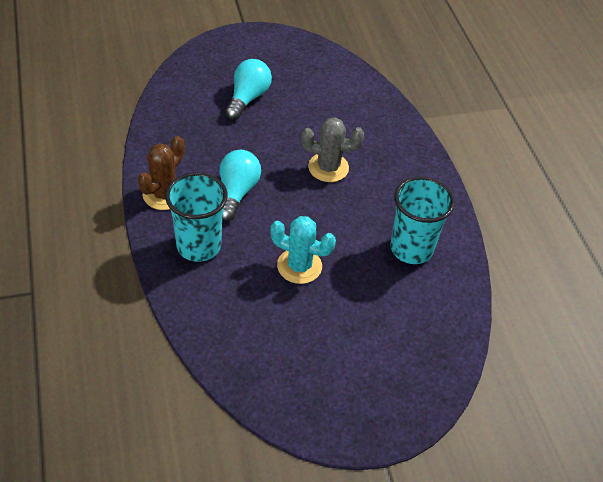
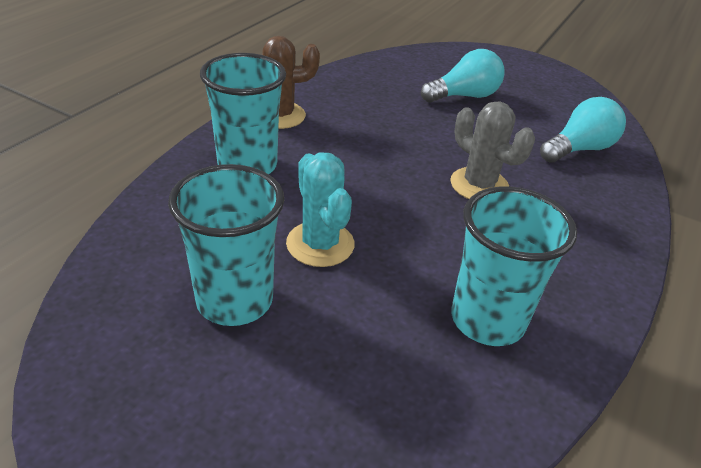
camera: 45 degrees right, 10 degrees down
turquoise light bulb [220,150,261,221] -> turquoise light bulb moved to [540,97,626,163]
none -> turquoise cup [168,164,284,326]

